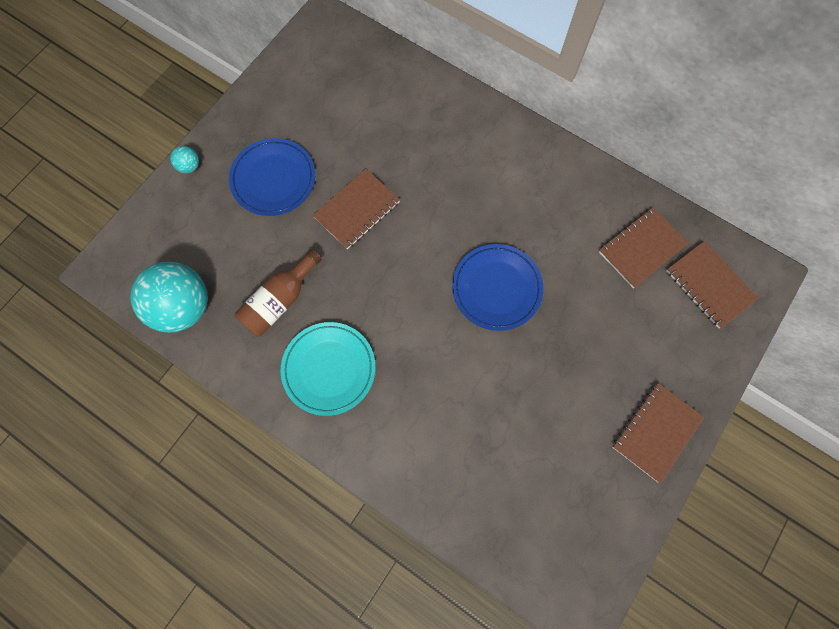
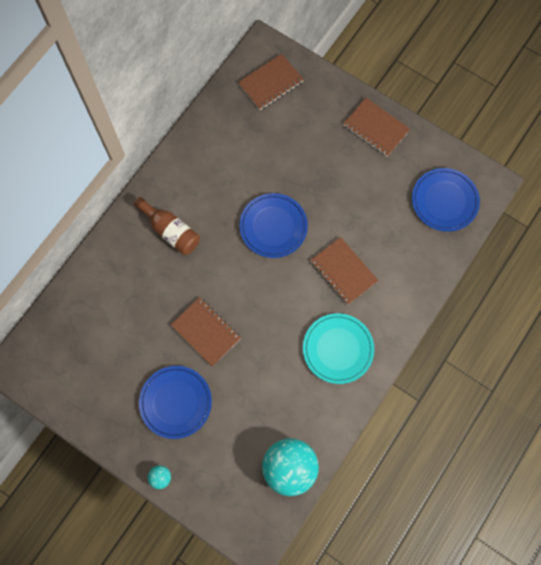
camera: 90 degrees left, 0 degrees up
brown bottle [235,249,322,336] -> brown bottle moved to [134,197,200,255]
brown notebook [599,207,688,288] -> brown notebook moved to [311,237,379,305]
none -> blue plate [412,168,480,232]

